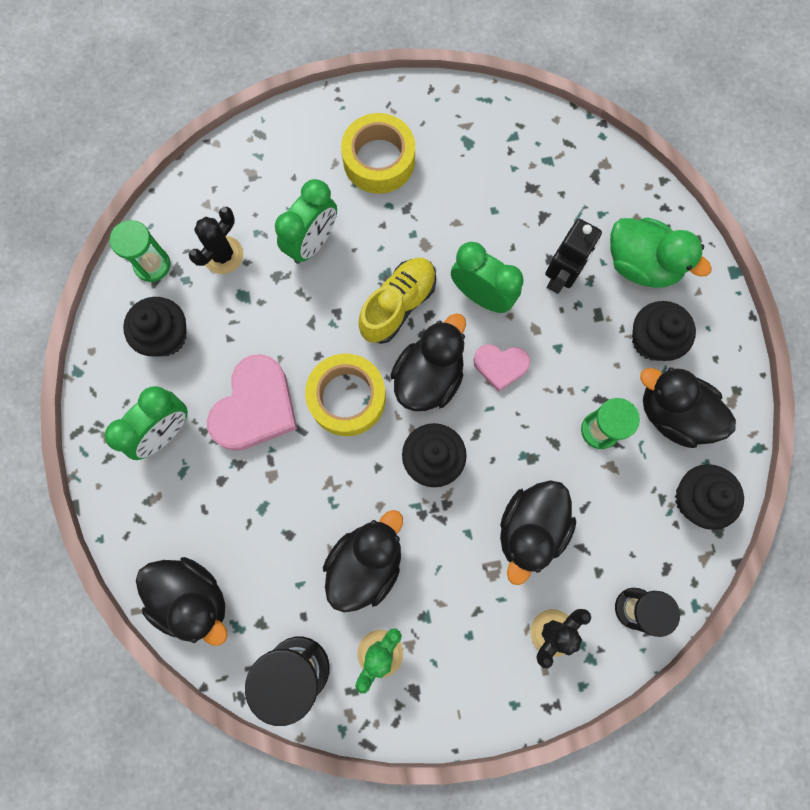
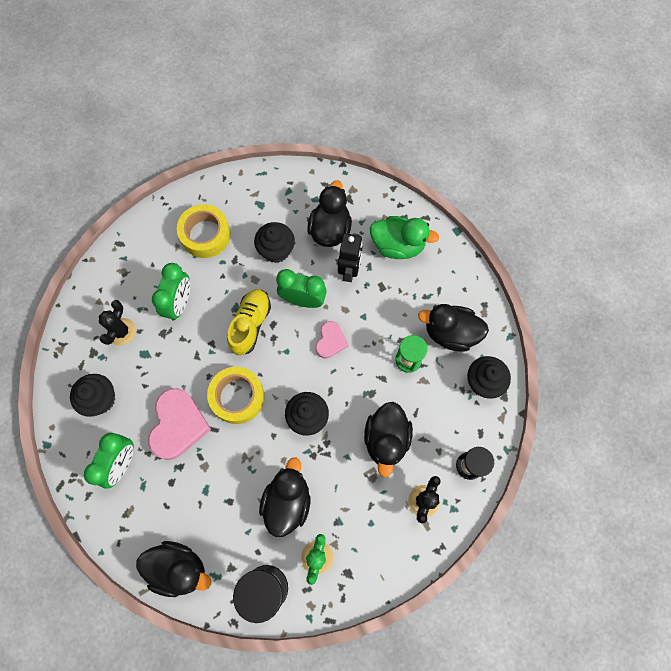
camera: 20 degrees left, 5 degrees down
green hourglass [110,220,170,282] -> none
black duck [390,313,466,411] -> black duck moved to [307,180,352,247]
pink heart [473,344,530,392] -> pink heart turned 60 degrees counterclockwise [316,321,349,359]
black cupcake [632,301,696,361] -> black cupcake moved to [254,222,295,263]

